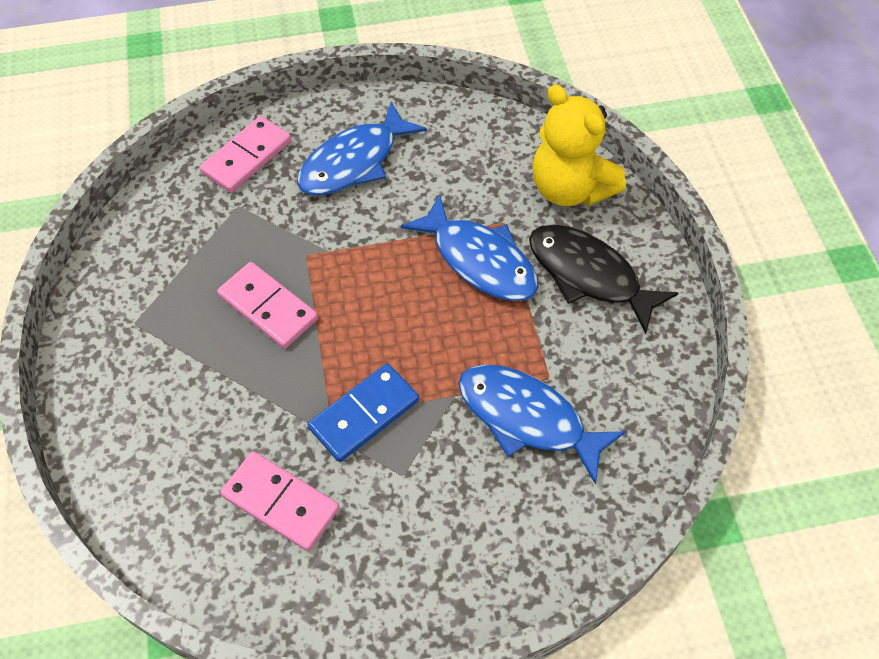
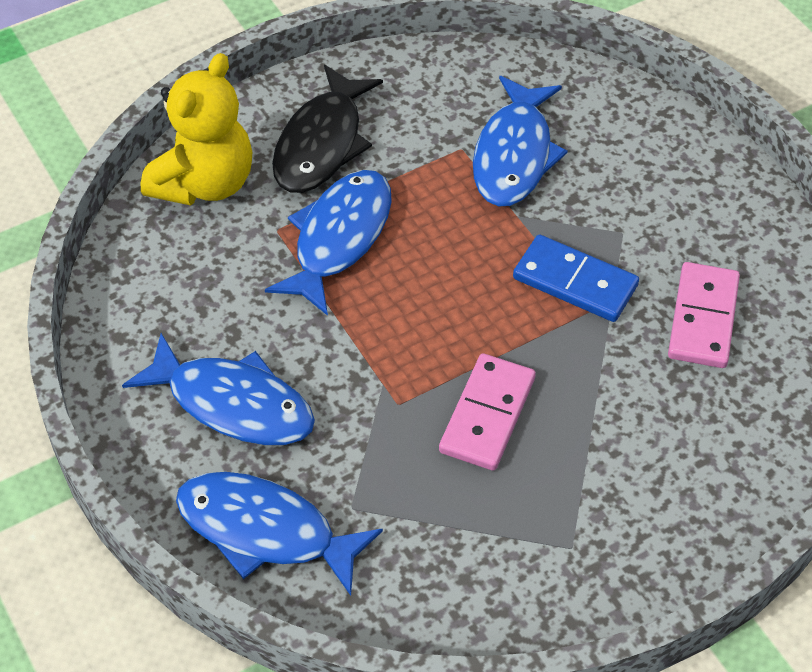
camera: 110 degrees left, 5 degrees down
pink domino [200,116,291,193] -> blue fish [176,472,383,596]

